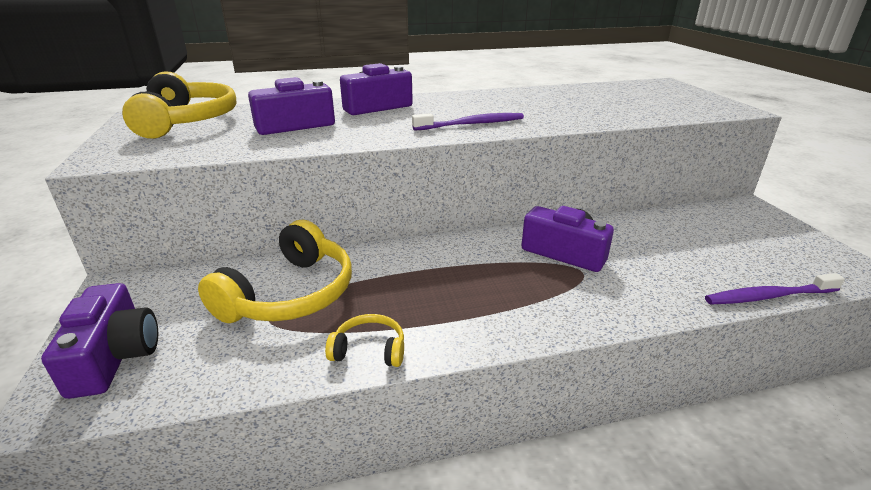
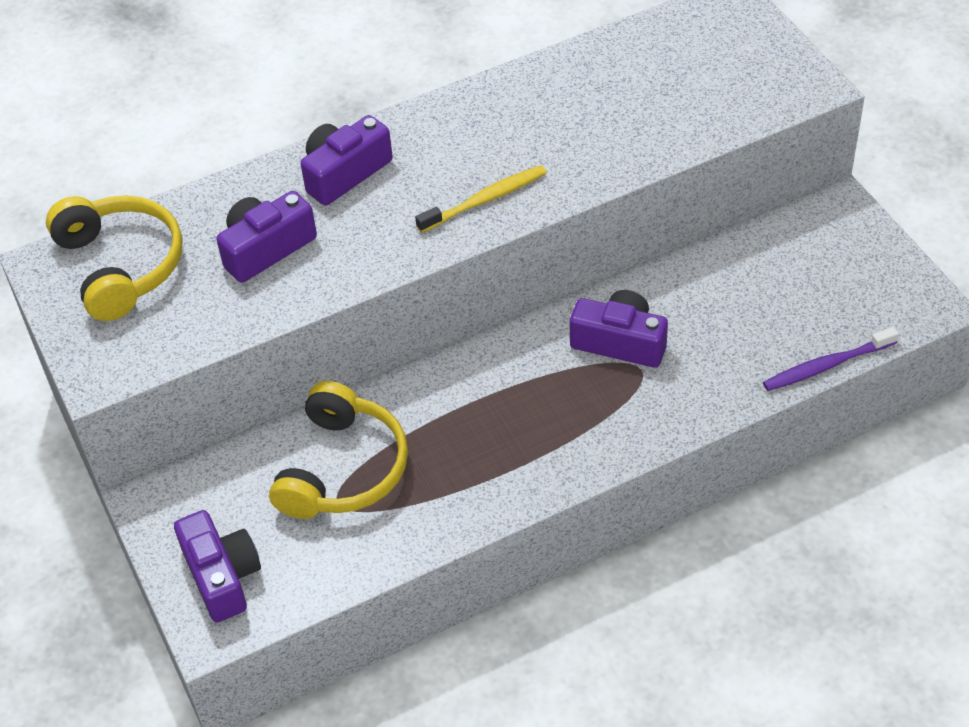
camera: 10 degrees left, 20 degrees up
yellow headphones [325,314,404,367] -> none
purple toothbrush [412,113,524,131] -> yellow toothbrush [415,165,547,233]

